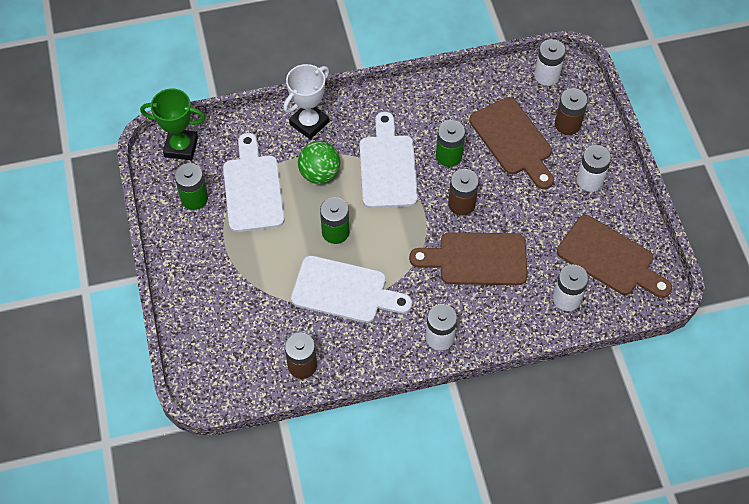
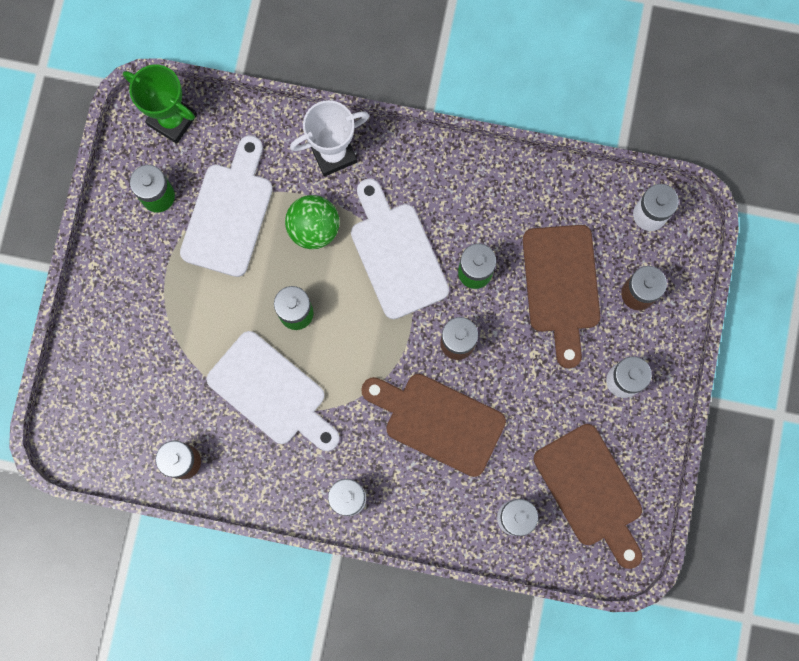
camera: 25 degrees right, 20 degrees up
white cutting board [360,112,418,208] -> white cutting board turned 45 degrees counterclockwise [351,178,449,319]

